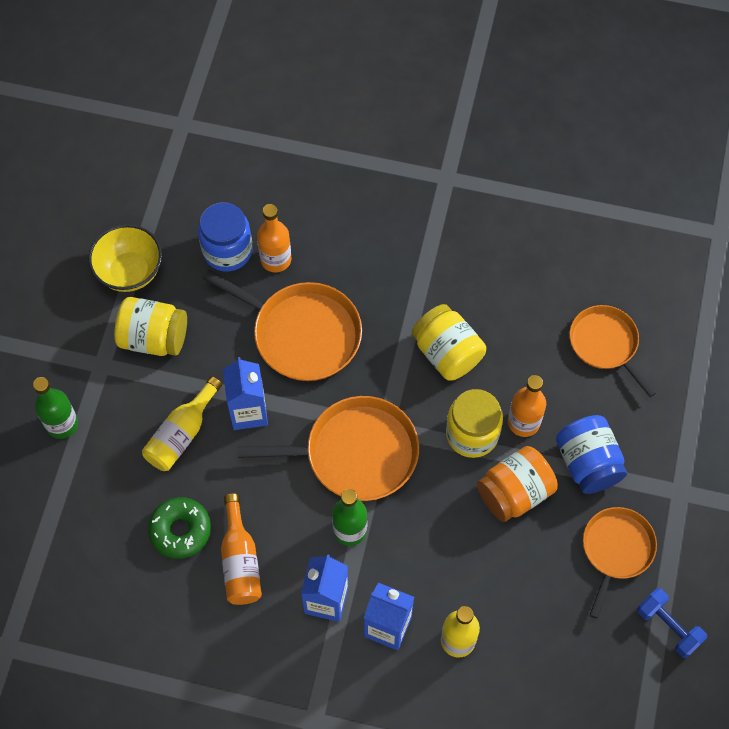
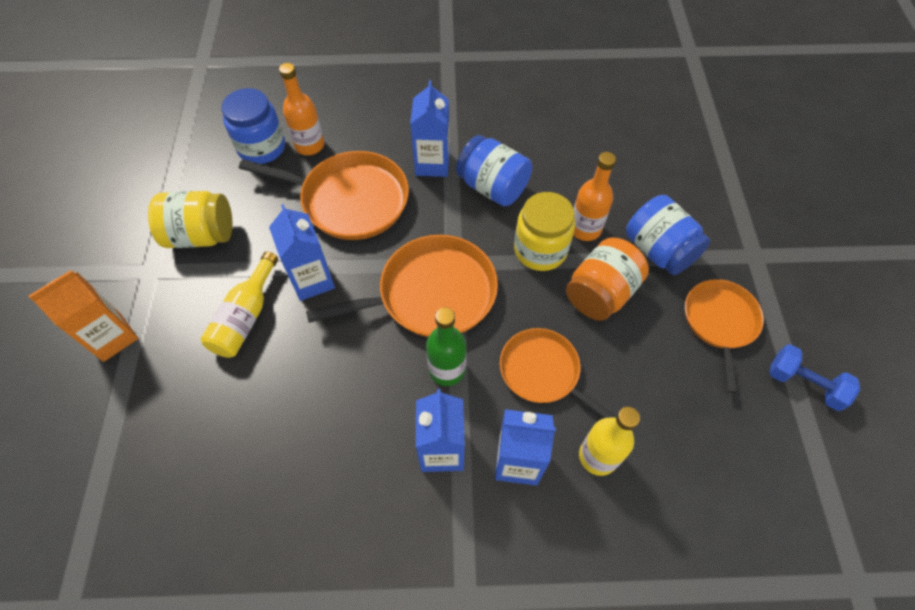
camera: 15 degrees left, 5 degrees down
green bottle [33,377,78,439] -> orange carton [28,270,138,362]
yellow bowl [88,224,162,292] -> none
green donut [148,497,211,559] -> none
orange bottle [221,493,262,605] -> none
yellow jar [412,304,486,381] -> blue jar [456,135,532,206]
orange pan [569,305,656,397] -> orange pan moved to [500,328,616,418]
none -> blue carton [410,80,450,177]

